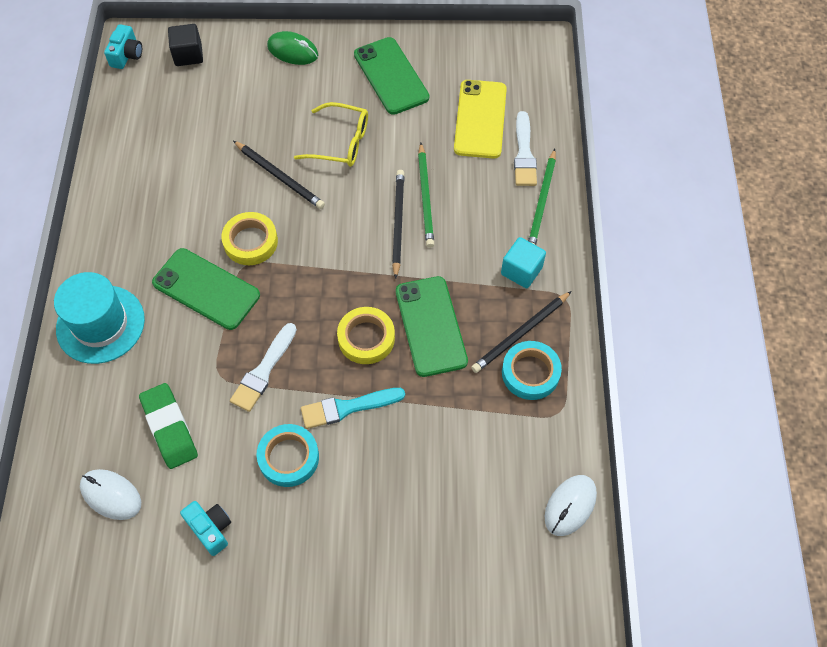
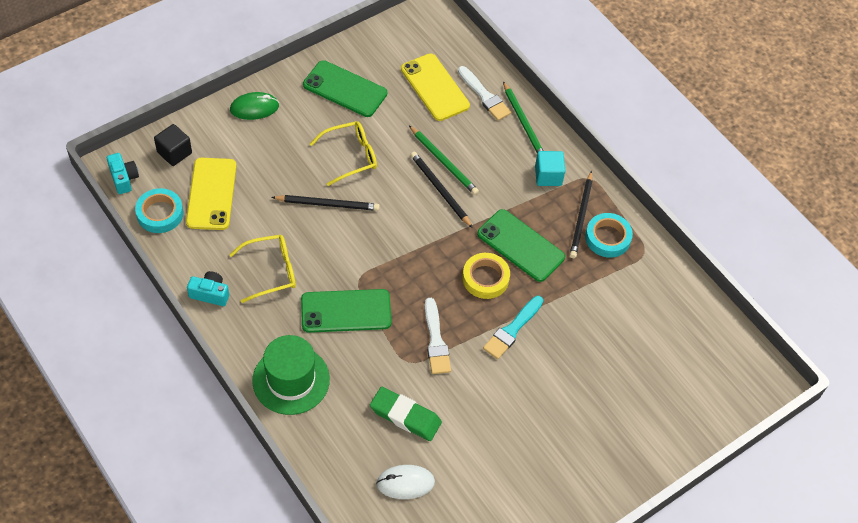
camera: 40 degrees left, 5 degrees down
turquoise hat [54,272,145,364] -> green hat [252,335,330,415]
turquoise camera [180,501,231,556] -> turquoise camera moved to [187,271,229,306]
yellow tape [221,212,278,265] -> none
turquoise tape [257,424,319,487] -> turquoise tape moved to [135,188,183,233]
white mouse [545,475,597,536] -> none
none -> yellow phone [186,158,237,230]
none -> yellow glasses [229,234,296,303]

